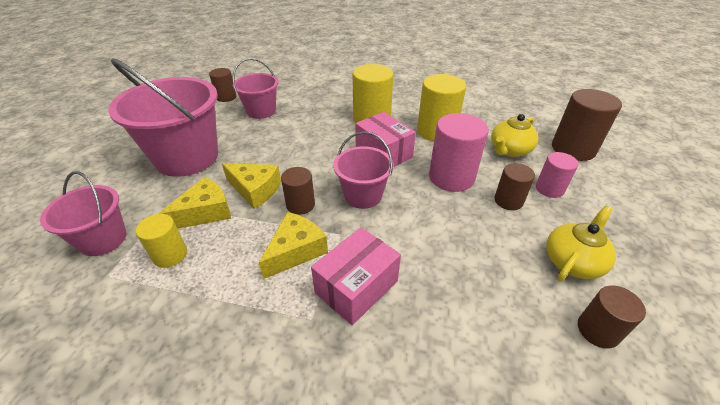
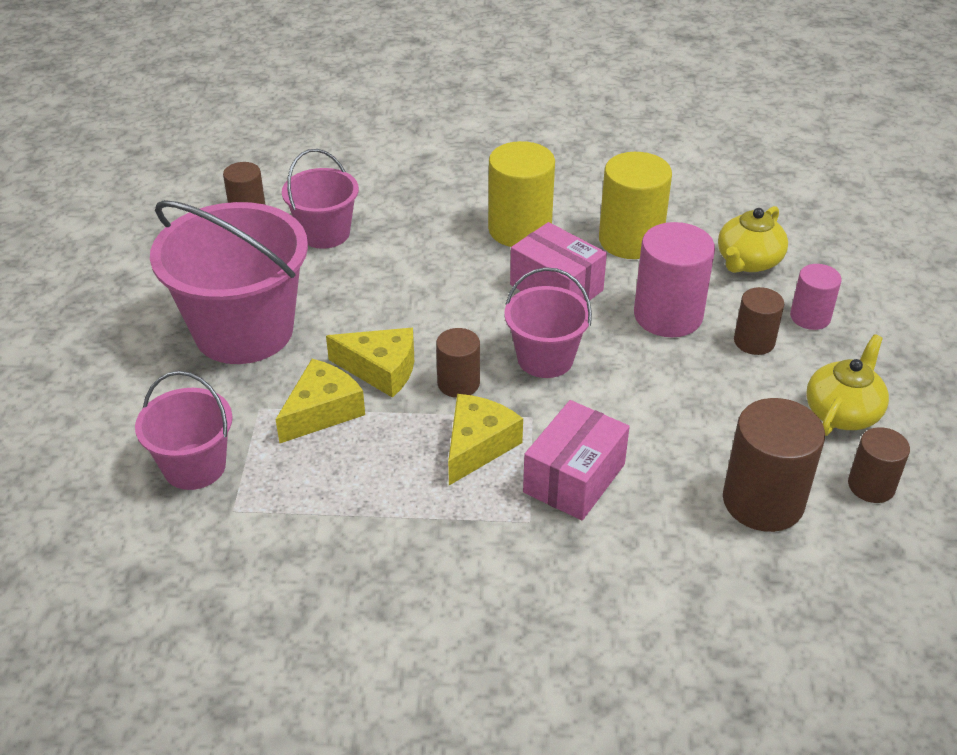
camera: 10 degrees left, 0 degrees up
yellow cylinder [136,214,187,268] -> none
brown cylinder [552,89,622,161] -> brown cylinder moved to [723,398,825,532]

